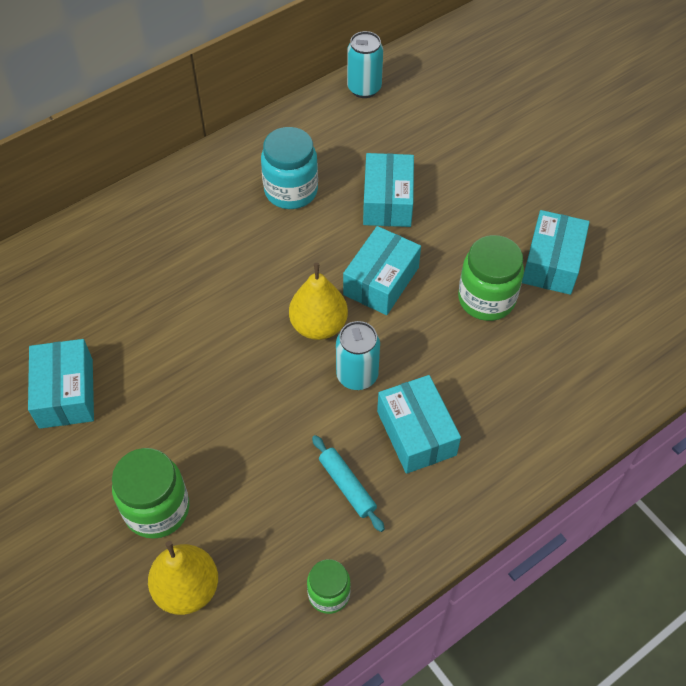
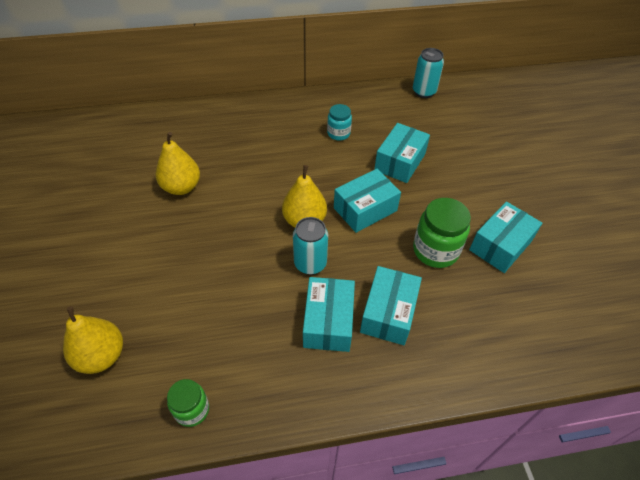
camera: 25 degrees right, 5 degrees down
turquoise box [28,339,94,429] -> turquoise box moved to [360,266,422,345]
green jar [112,448,189,539] -> none
turquoise jar [261,127,318,209] -> turquoise jar [327,104,352,141], size x0.60
turquoise rolling pin [312,435,385,532] -> none
none -> yellow pear [156,132,200,195]

